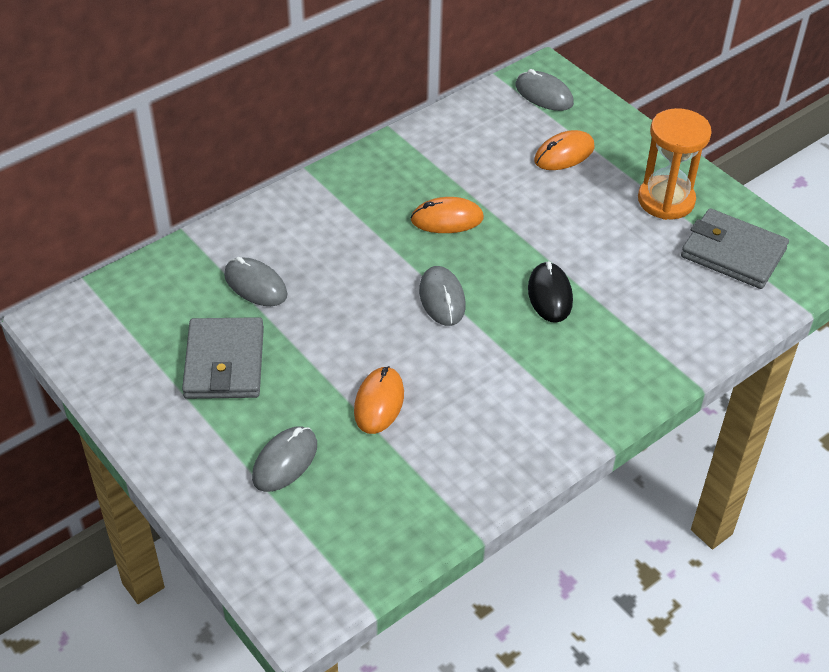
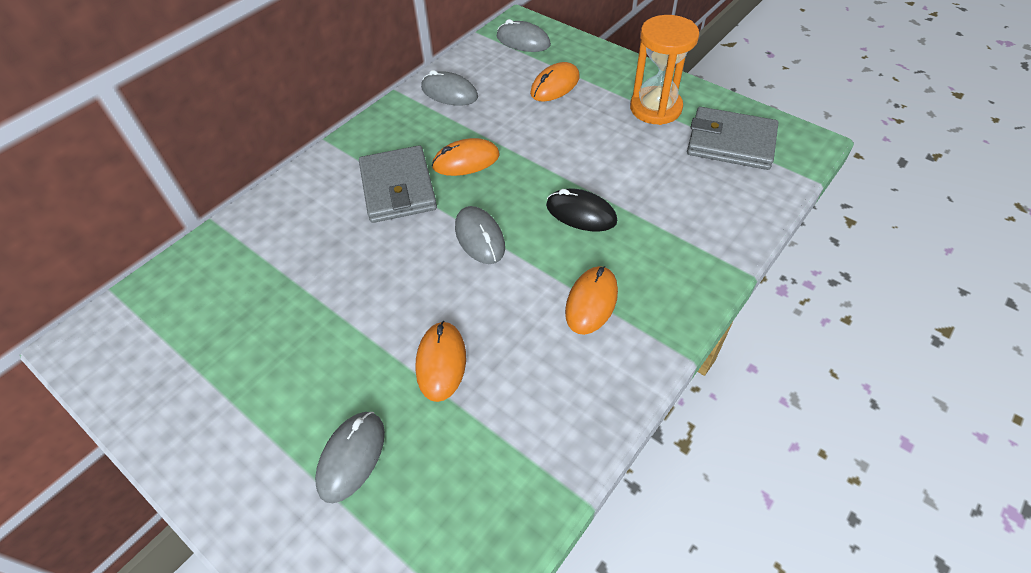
camera: 10 degrees left, 5 degrees up
grey wallet [182,317,264,399] -> grey wallet moved to [359,145,437,223]
grey mouse [224,257,287,306] -> grey mouse moved to [421,70,478,106]
black mouse [528,261,573,323] -> black mouse turned 45 degrees counterclockwise [546,189,617,232]
none -> orange mouse [565,266,618,335]

